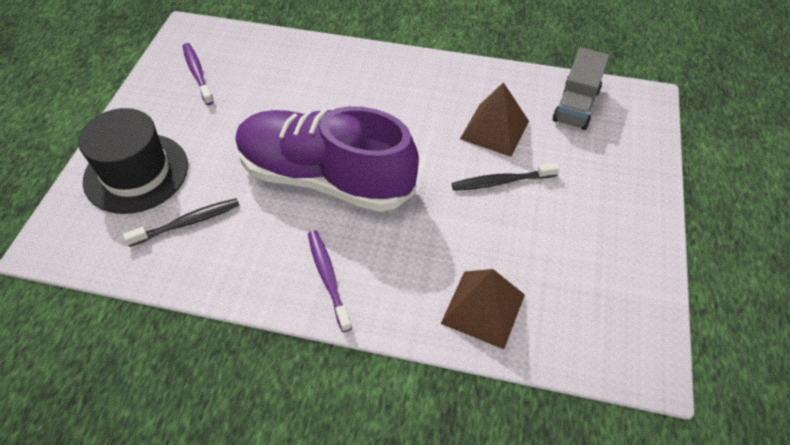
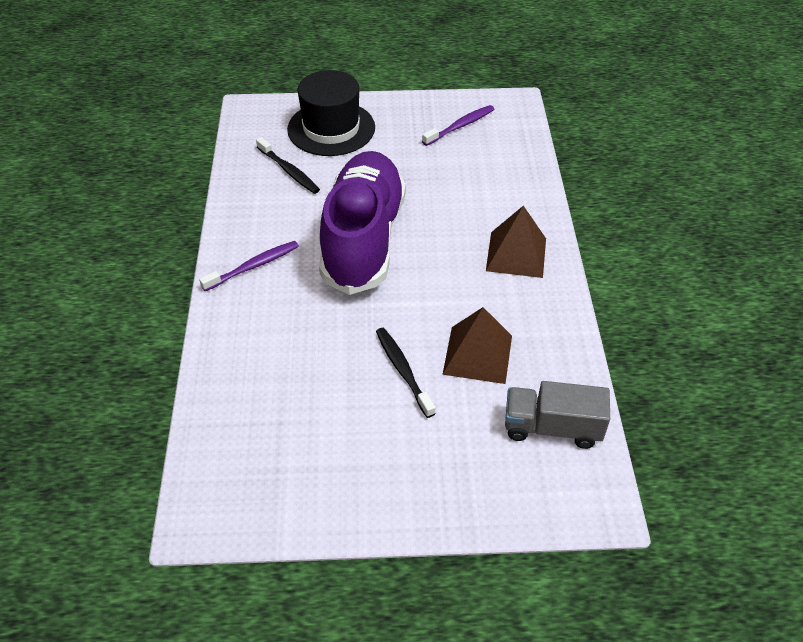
camera: 75 degrees right, 5 degrees down
brown pyramid [441,269,525,349] -> brown pyramid moved to [486,205,546,278]

